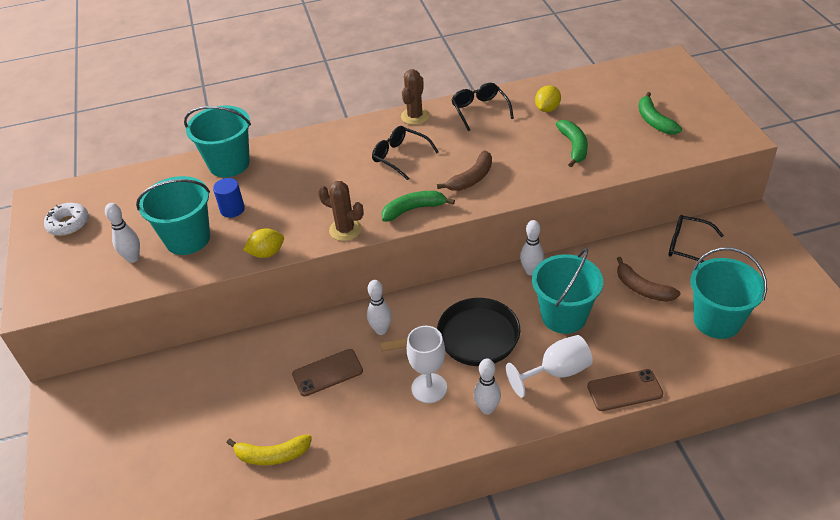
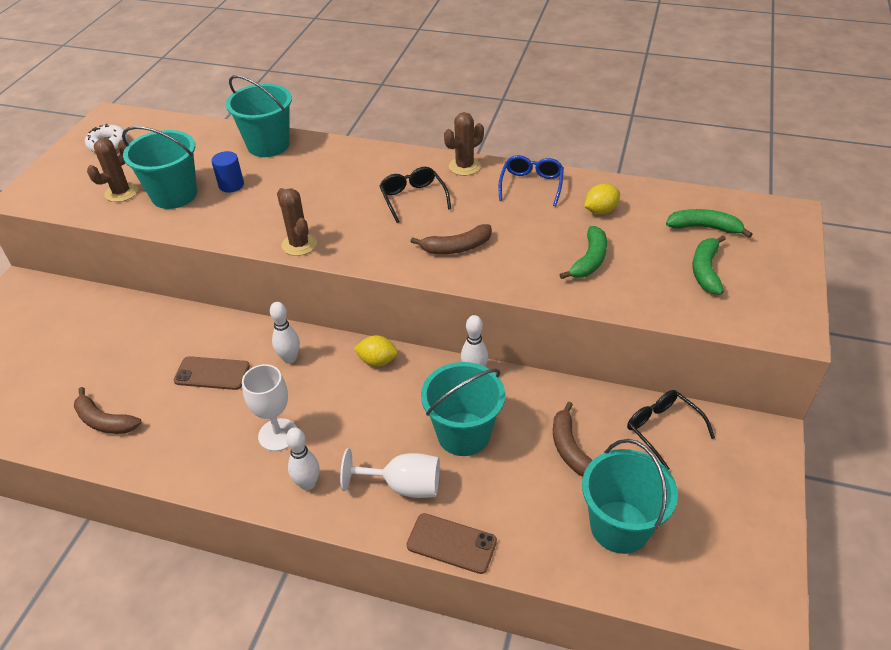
camera: 30 degrees right, 0 degrees up
white bowling pin [105,203,140,263] -> brown cactus [87,139,138,202]
yellow banana [227,434,312,465] -> brown banana [74,387,142,434]
yellow lemon [243,228,284,258] -> yellow lemon moved to [354,335,398,367]
black pan [380,298,520,366] -> none
green banana [382,191,455,222] -> green banana moved to [666,209,752,238]
black glasses [451,83,514,131] -> blue glasses [499,155,564,206]

